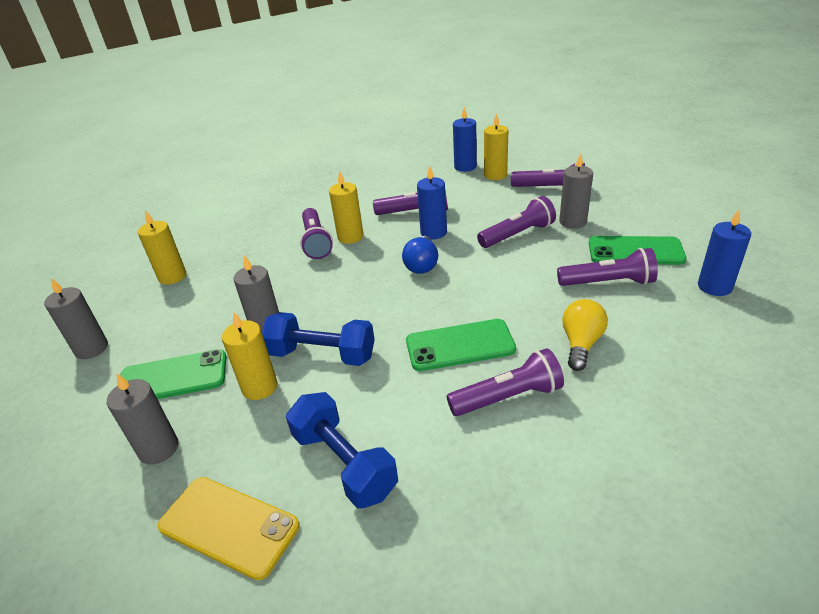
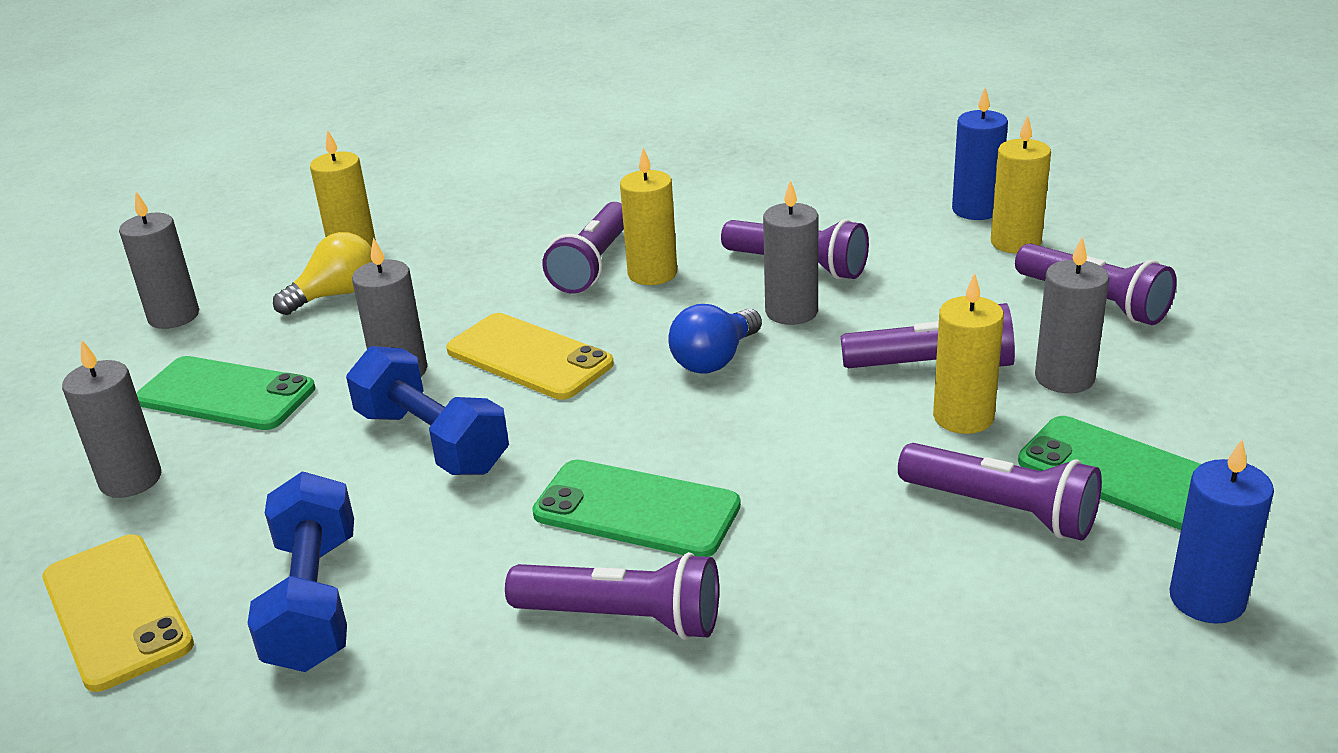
camera: 30 degrees right, 5 degrees down
yellow candle [222,312,277,400] -> yellow candle moved to [933,273,1004,434]
blue candle [417,166,447,239] -> grey candle [763,180,818,325]
yellow light bulb [562,299,608,371] -> yellow light bulb moved to [273,232,372,315]
none -> yellow phone [446,313,614,400]

